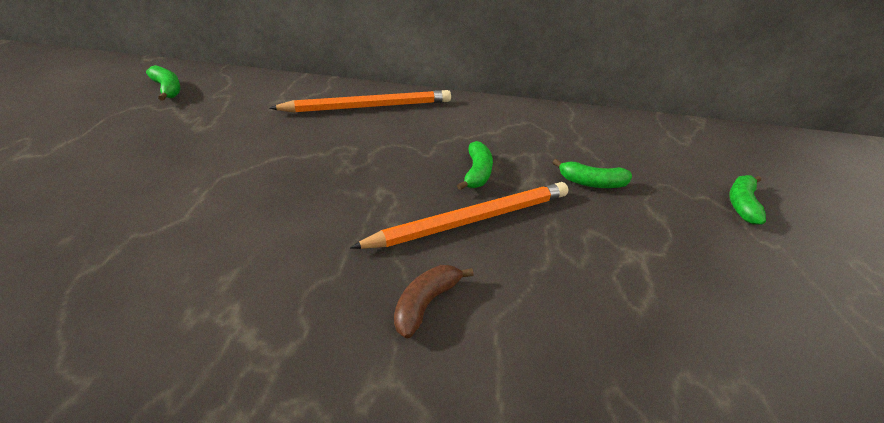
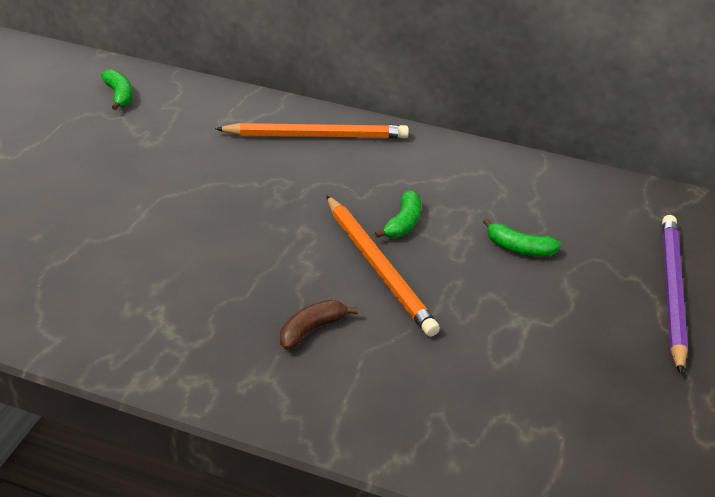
camera: 15 degrees right, 0 degrees up
orange pencil [350,182,568,249] -> orange pencil turned 75 degrees clockwise [326,195,440,337]
green banana [729,175,766,225] -> purple pencil [662,215,688,374]

